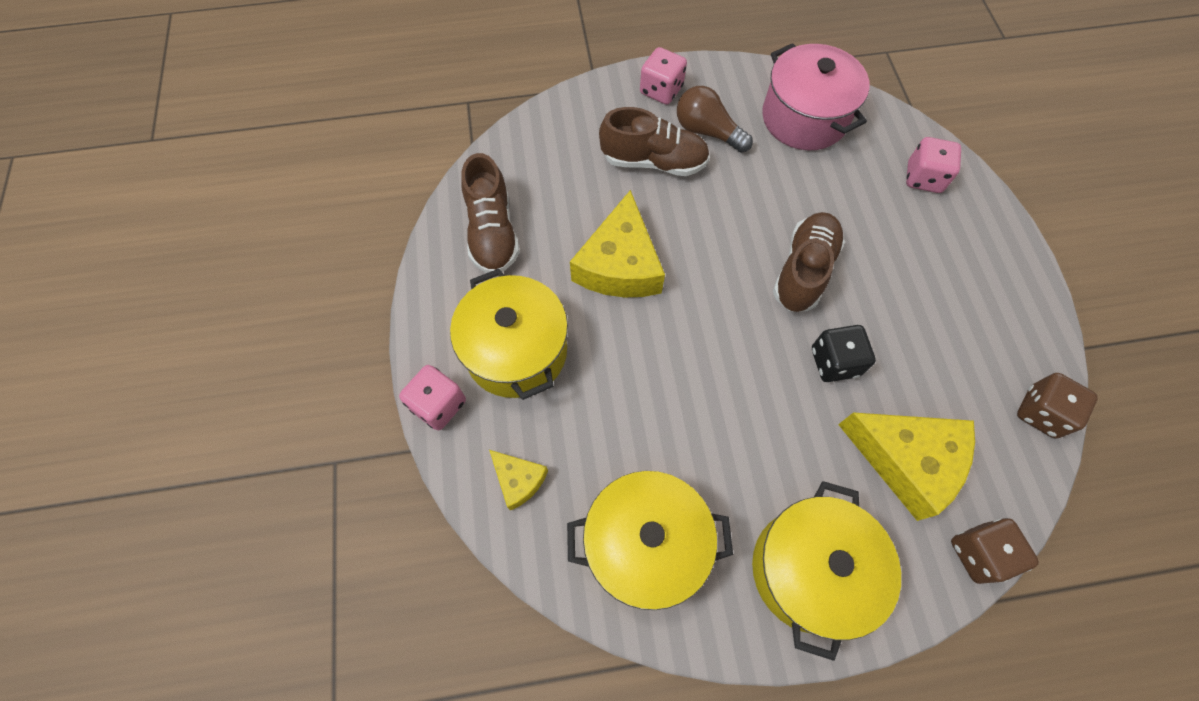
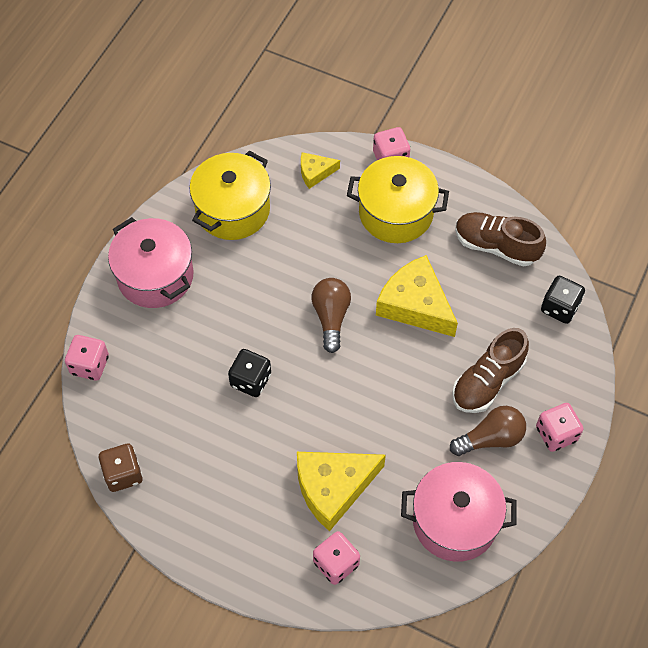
camera: 125 degrees right, 5 degrees down
yellow pot [752,481,901,661] -> pink pot [108,217,194,308]
brown shoe [773,212,845,312] -> none
yellow cheese [838,413,975,521] -> yellow cheese moved to [297,452,386,532]
brown dice [951,518,1039,584] -> pink dice [65,335,109,381]
none -> brown light bulb [311,278,351,353]
none -> black dice [541,276,585,324]

